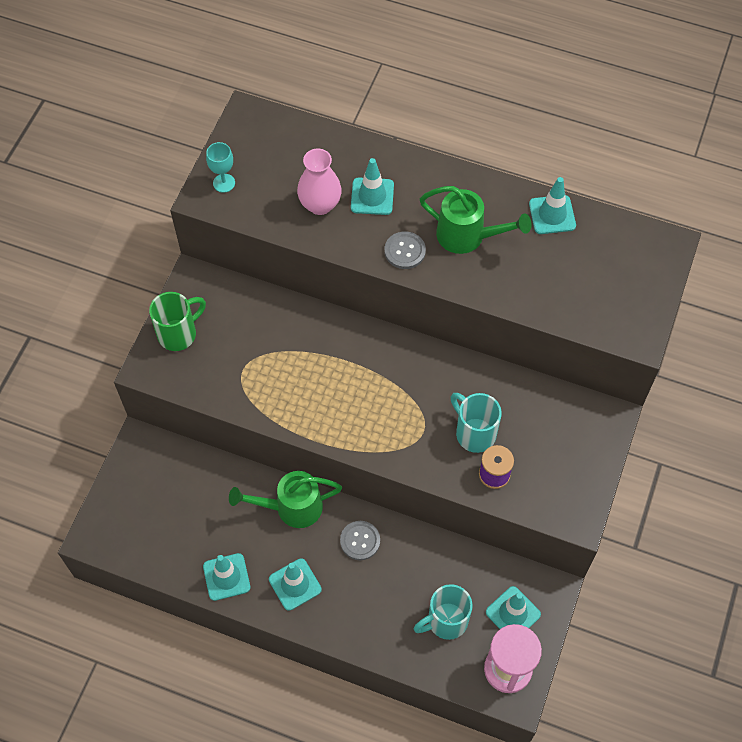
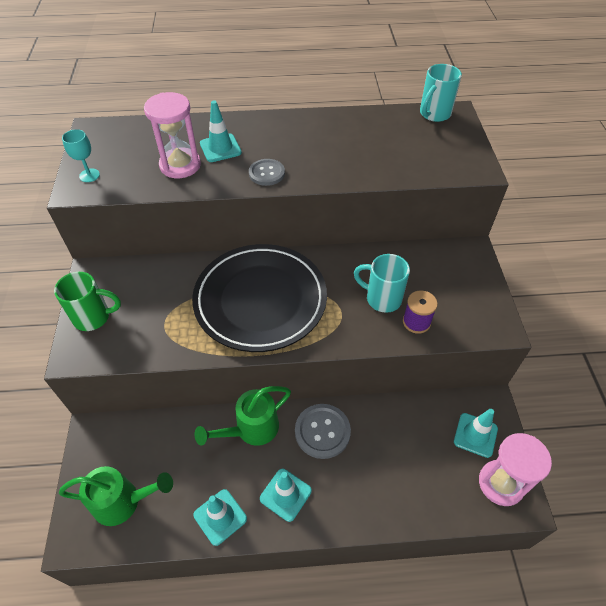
camera: 25 degrees left, 10 degrees down
green mug [149,292,206,351] -> green mug turned 60 degrees clockwise [54,272,121,331]
pink vase [297,149,342,215] -> pink hourglass [144,92,201,178]
grey button [340,521,380,560] -> grey button [295,404,351,459], size x1.51
turquoise mug [414,584,473,640] -> turquoise mug moved to [420,64,462,122]
green watering can [420,186,531,254] -> green watering can moved to [59,466,173,526]
turquoise traffic cone [529,177,576,234] -> none
none -> black plate [192,244,327,352]

